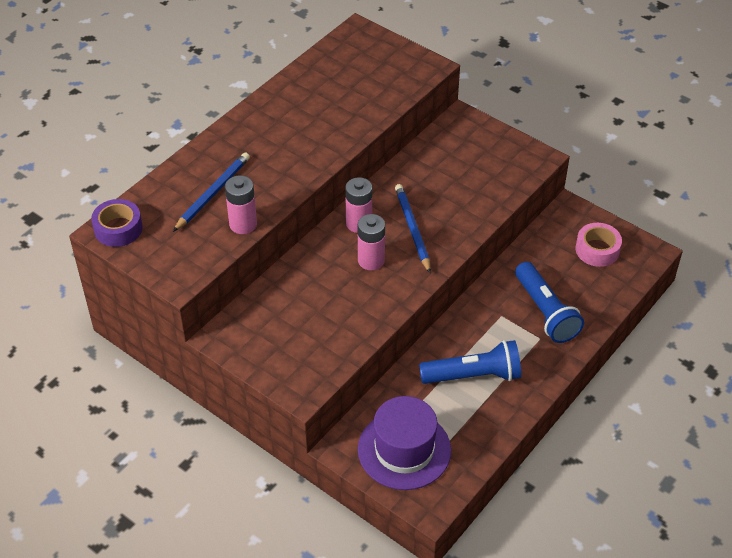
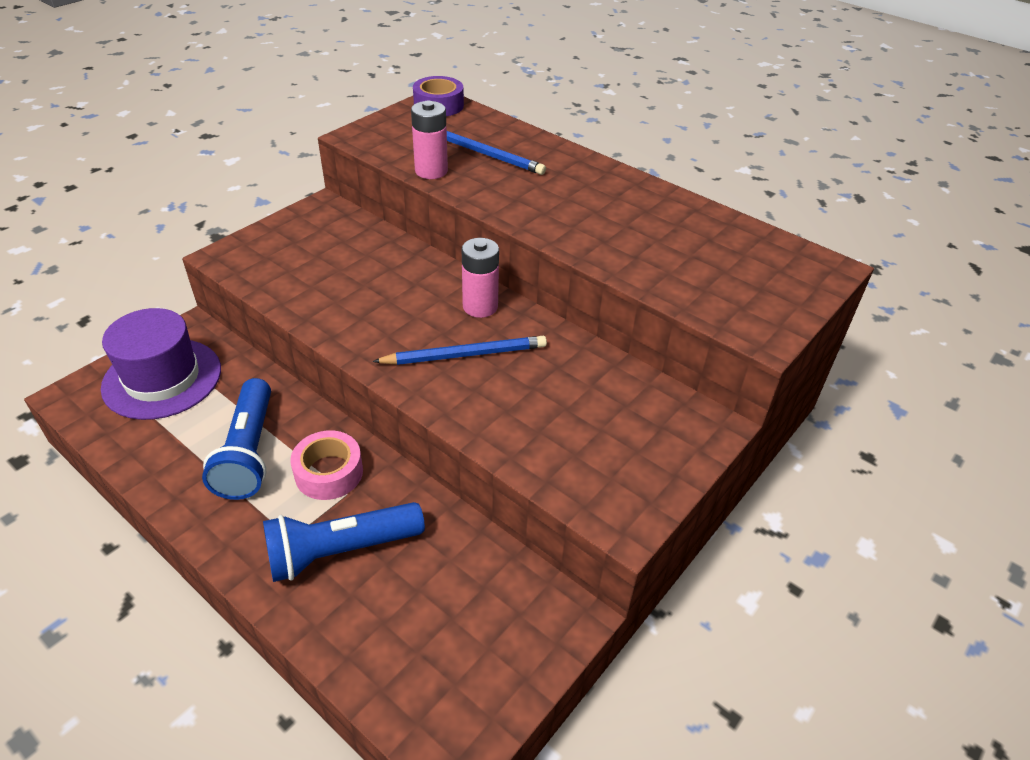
camera: 90 degrees right, 5 degrees down
pink battery [358,214,385,270] -> none
pink tape [576,223,622,267] -> pink tape moved to [290,430,363,500]

